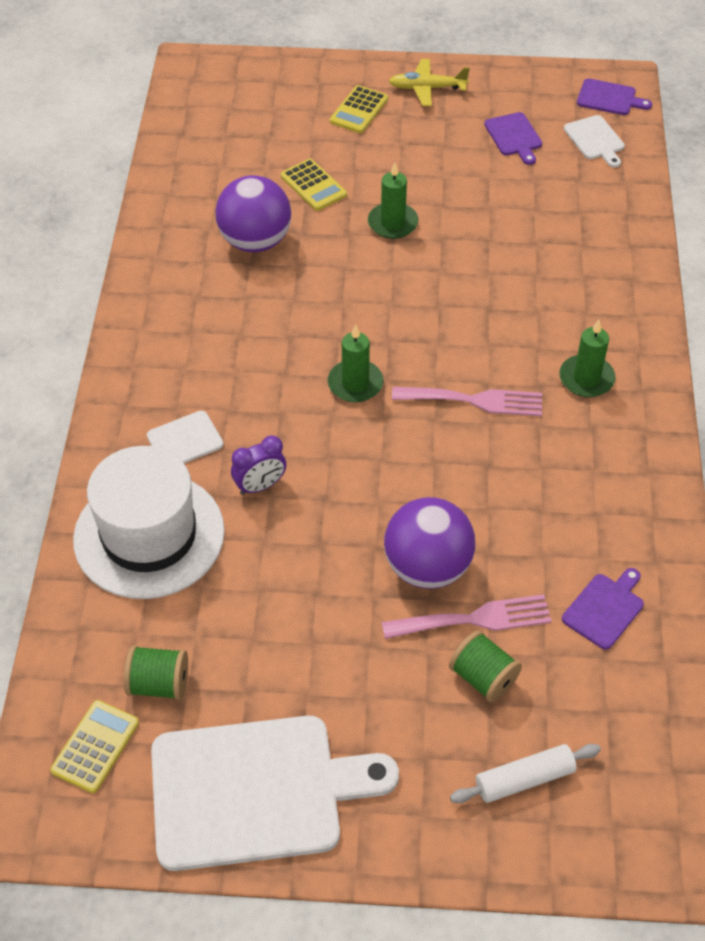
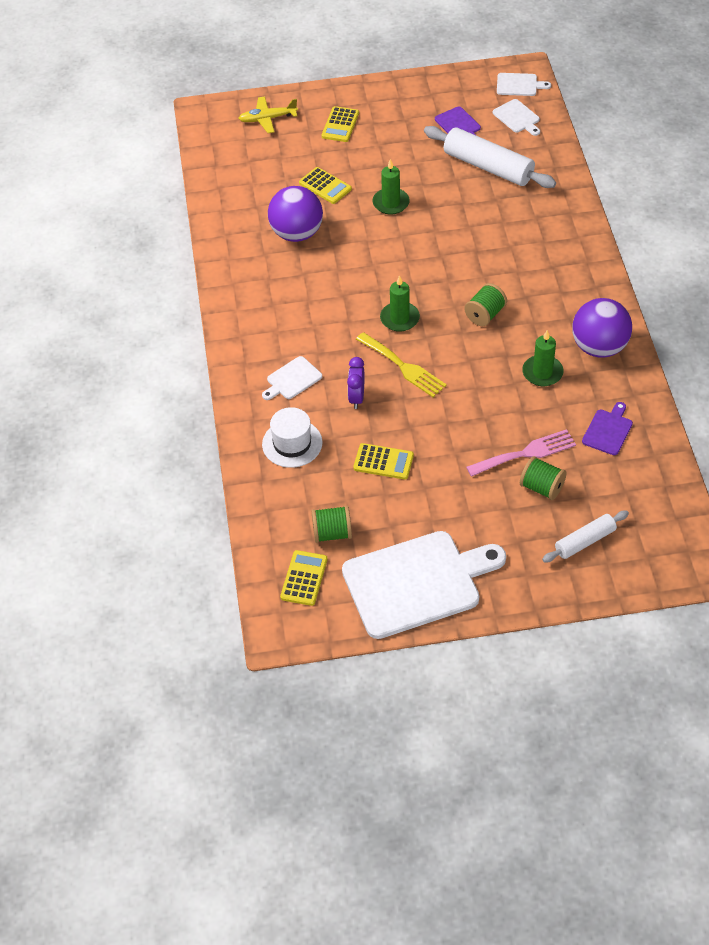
camera: 10 degrees left, 0 degrees up
white hat [73,446,225,599] -> white hat [262,407,323,468], size x0.58
purple clock [231,435,286,495] -> purple clock turned 135 degrees clockwise [347,357,364,409]
purple ball [384,497,475,589] -> purple ball moved to [572,298,632,358]
yellow plane [389,59,470,106] -> yellow plane moved to [238,96,298,133]
pink fork [392,387,542,416] -> green spool [464,283,507,326]
green candle [559,320,616,397] -> green candle moved to [522,330,564,386]
purple cutting board [577,78,652,115] -> white cutting board [497,73,551,96]
none -> yellow calculator [353,443,414,480]
none -> yellow fork [356,332,447,397]
none -> white rolling pin [424,126,556,188]

